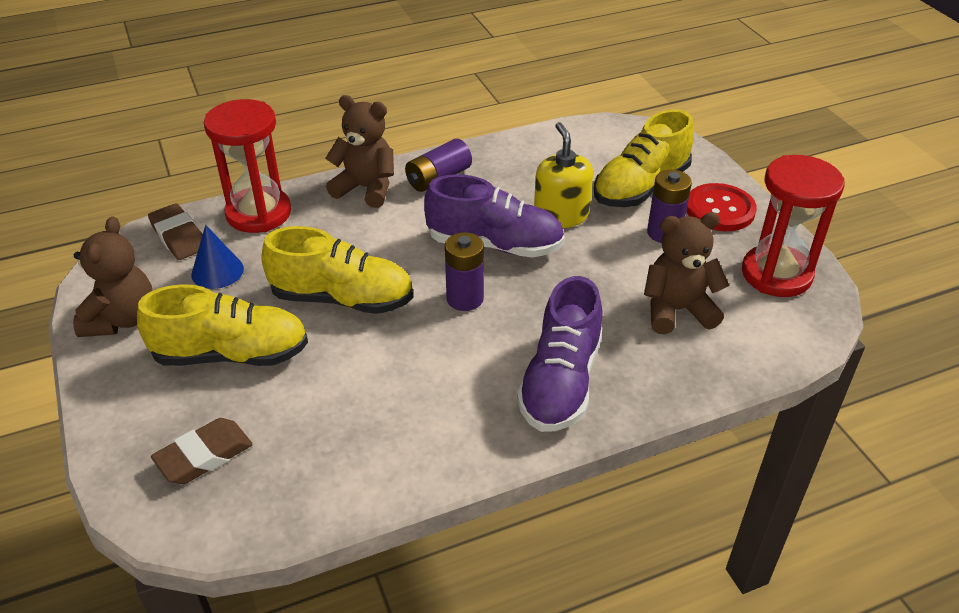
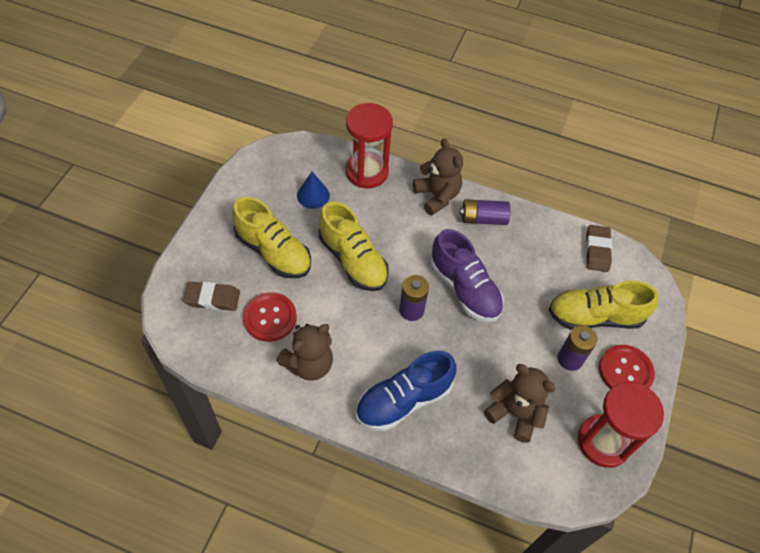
camera: 40 degrees right, 15 degrees up
brown teddy bear [73,217,153,337] -> brown teddy bear moved to [276,324,333,381]
brown eraser [148,203,203,260] -> brown eraser moved to [586,225,612,272]
purple shoe [517,276,603,432] -> blue shoe [356,351,457,431]
yellow soap dispenser [534,122,593,228] -> none
none -> red button [243,292,297,342]

